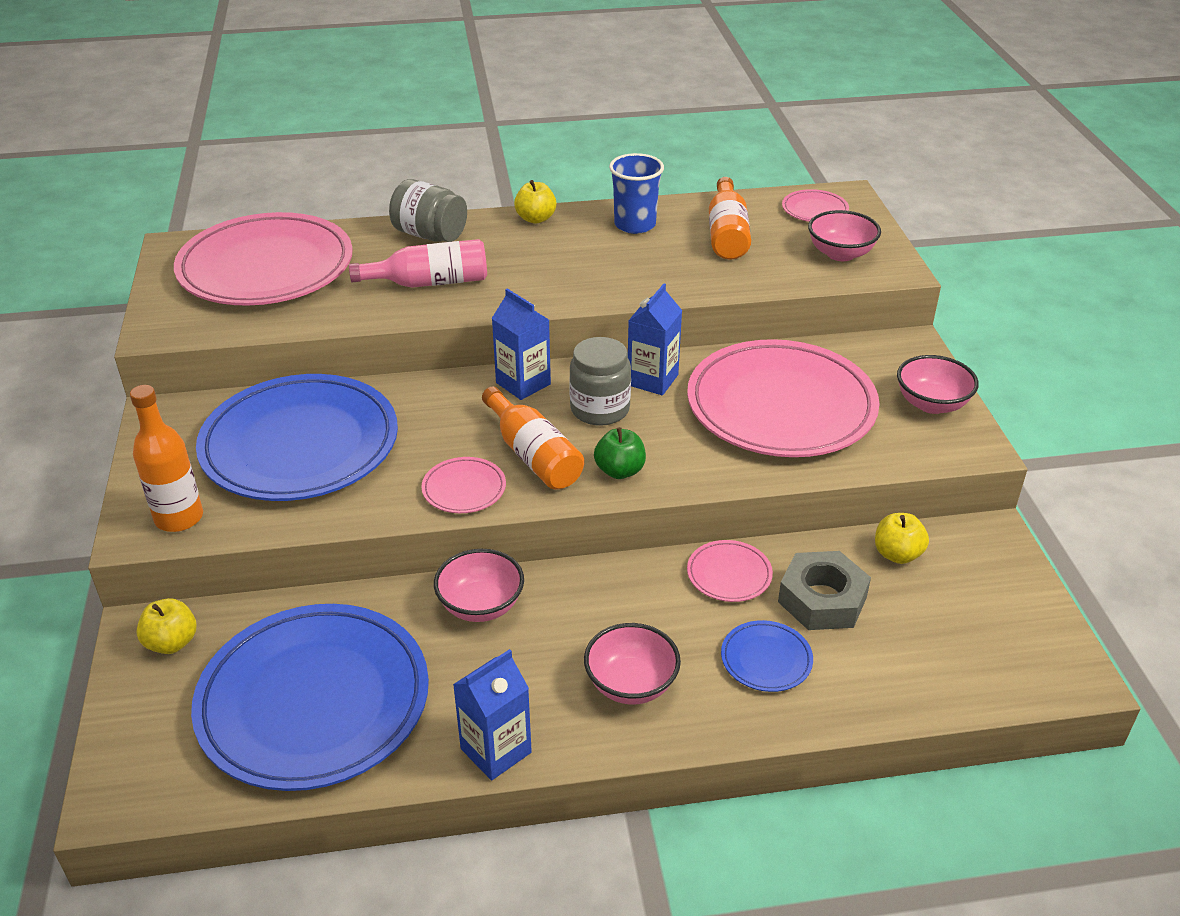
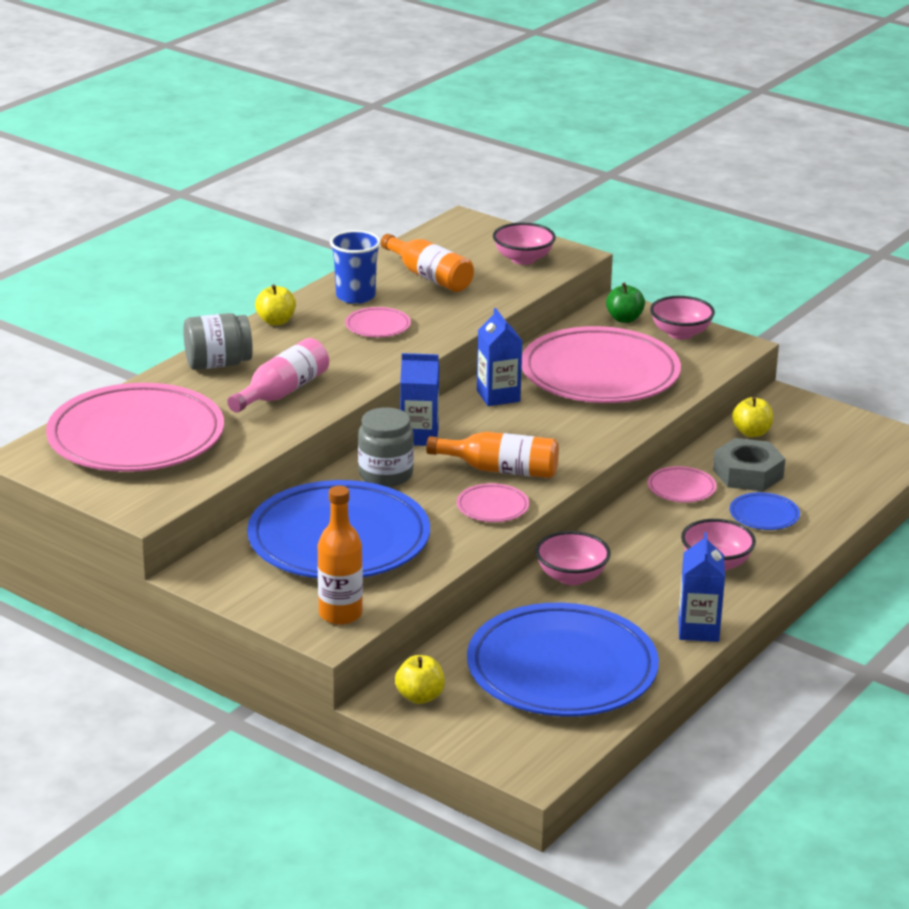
camera: 45 degrees left, 10 degrees down
grey jar [569,337,631,426] -> grey jar moved to [358,407,414,487]
green apple [594,427,646,479] -> green apple moved to [606,283,645,323]
pink plate [782,189,849,222] -> pink plate moved to [345,307,411,337]

